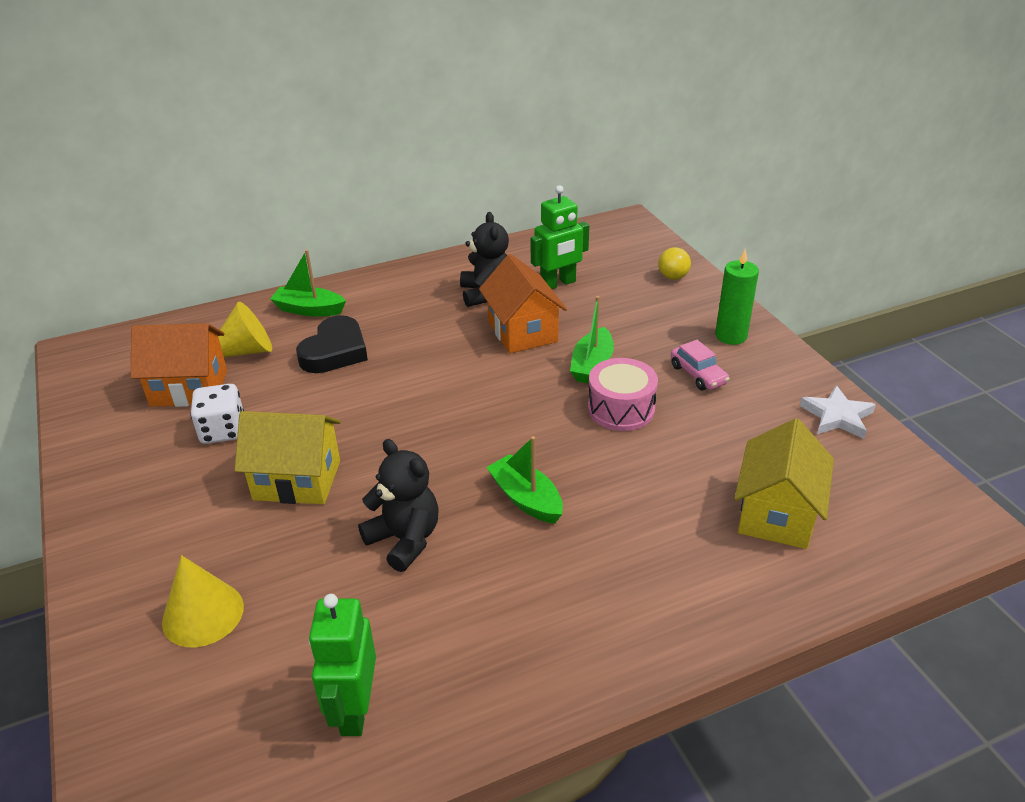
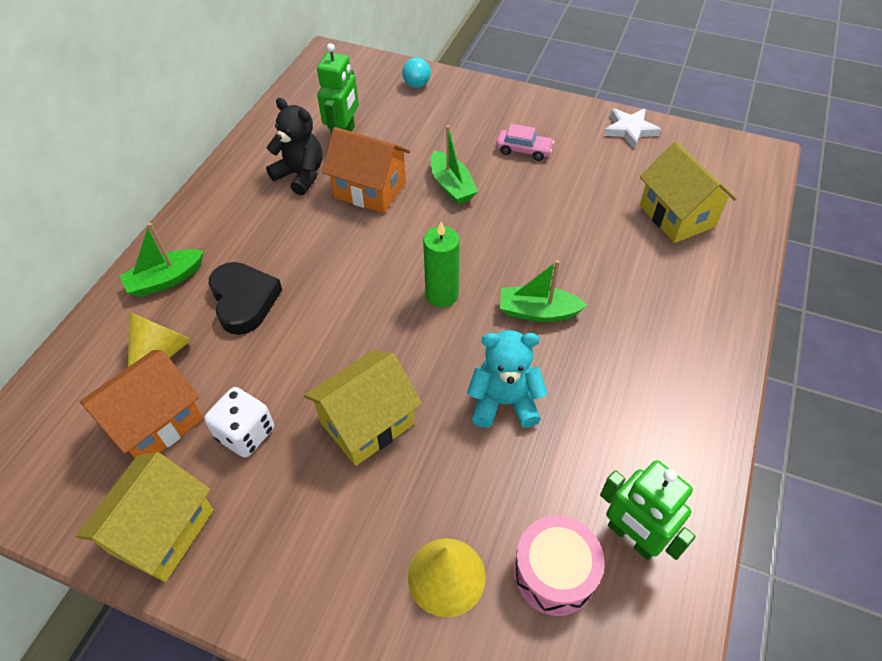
camera: 45 degrees left, 15 degrees up
black teddy bear [358,439,438,572] -> turquoise teddy bear [467,330,548,428]
pink drum [588,358,658,431] -> pink drum moved to [513,515,604,616]
yellow ball [658,247,691,280] -> turquoise ball [402,58,431,88]
green candle [715,249,759,345] -> green candle moved to [423,222,460,307]
none -> yellow house [76,452,213,582]

